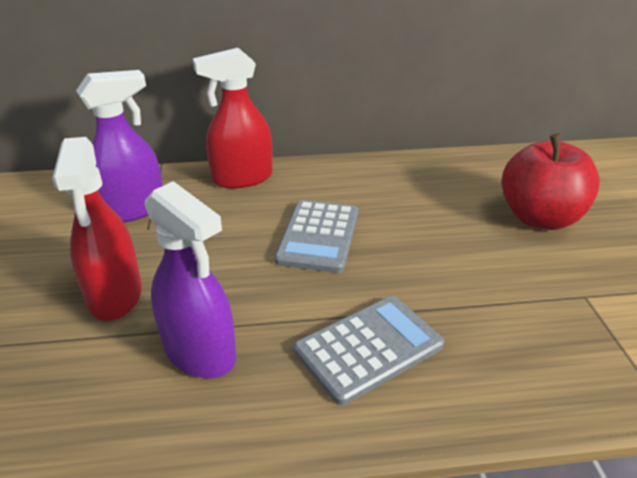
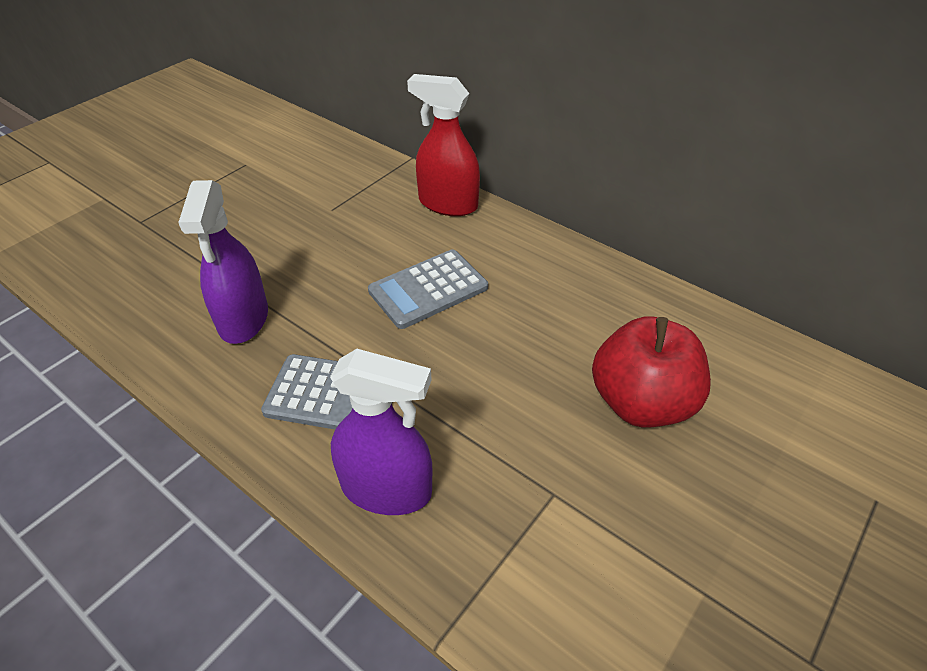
camera: 45 degrees right, 10 degrees up
red spray bottle [52,137,142,321] -> none
purple spray bottle [76,70,163,222] -> purple spray bottle moved to [330,349,433,515]

